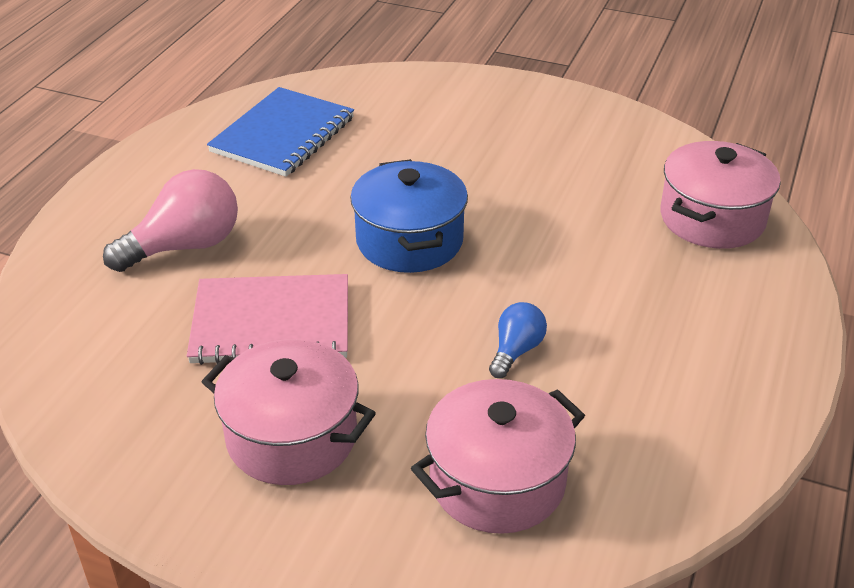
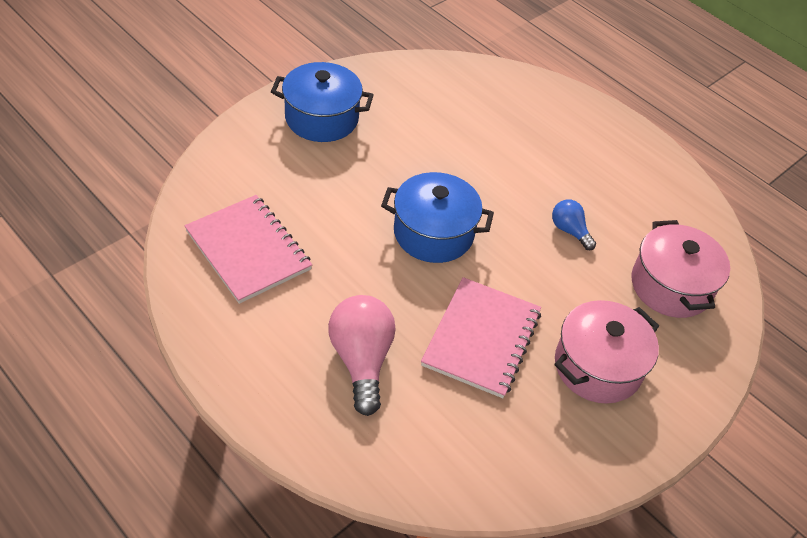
camera: 70 degrees left, 10 degrees up
blue notebook [207,87,354,177] -> pink notebook [184,195,312,304]
pink pot [660,141,781,249] -> none
none -> blue pot [271,62,374,142]

